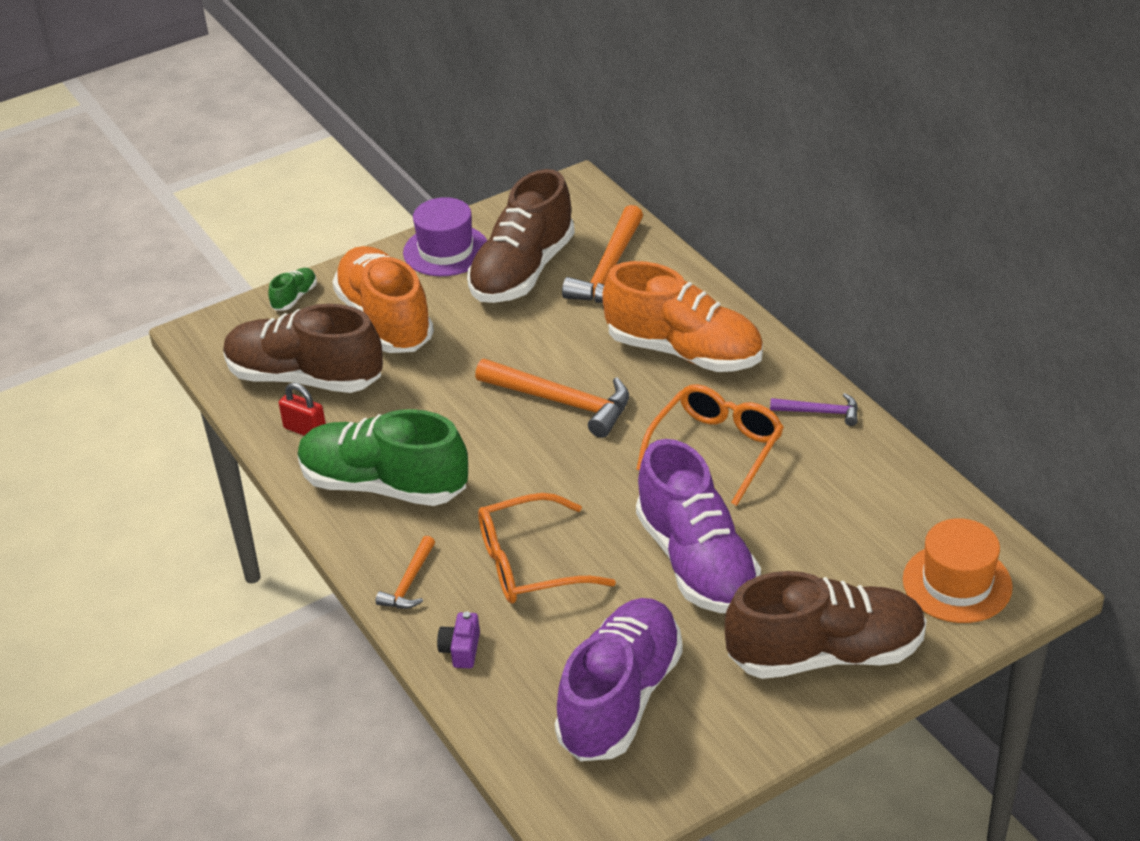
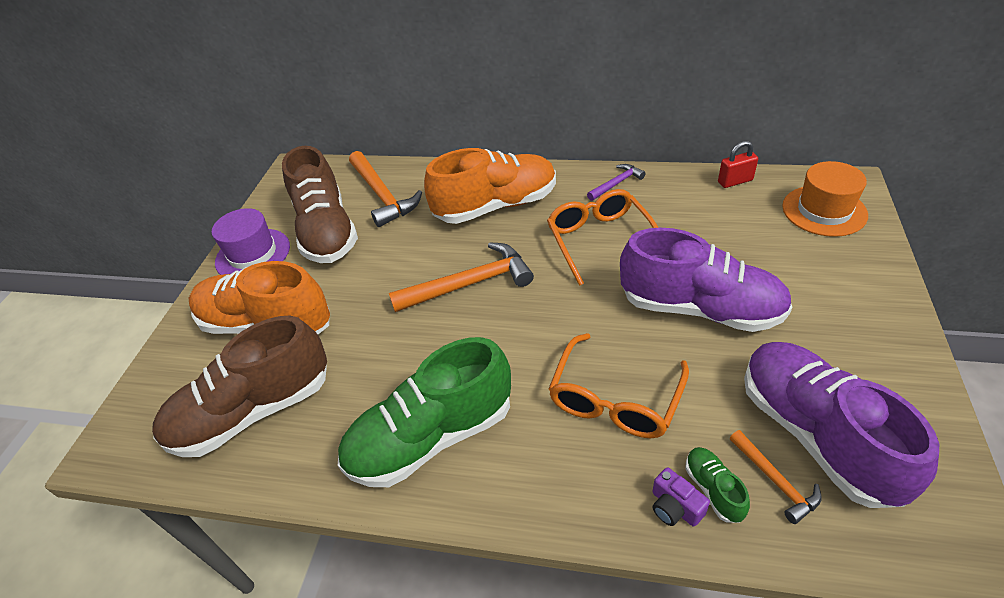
camera: 45 degrees left, 5 degrees up
green shoe [269,268,317,311] -> green shoe moved to [685,447,750,523]
red padlock [279,383,326,436] -> red padlock moved to [718,141,758,188]
orange hammer [376,536,435,609] -> orange hammer moved to [730,430,822,524]
brown shoe [725,571,927,679] -> none

